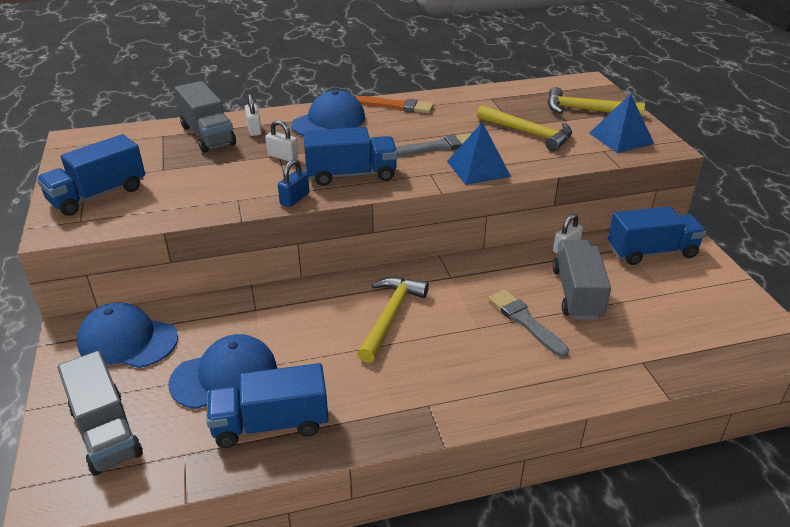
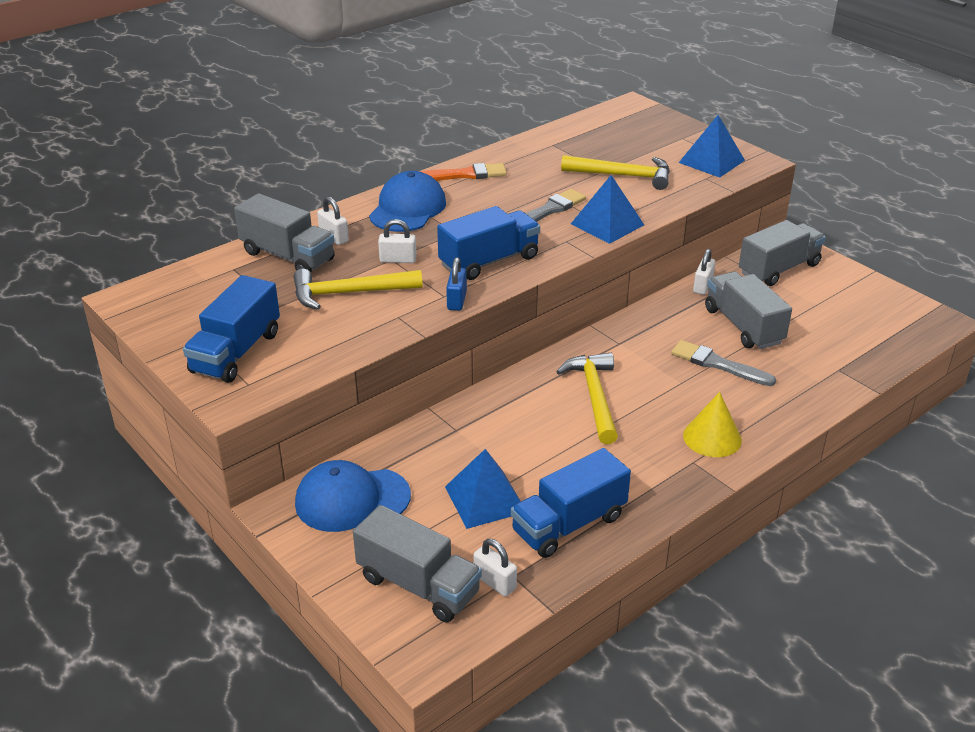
camera: 25 degrees left, 0 degrees up
blue cap [168,334,277,409] -> blue pyramid [445,449,521,529]
yellow hammer [548,87,645,117] -> yellow hammer moved to [293,269,423,310]
blue truck [608,206,706,265] -> grey truck [739,220,826,286]
none -> white padlock [473,539,517,597]
none -> yellow cone [683,392,742,457]

